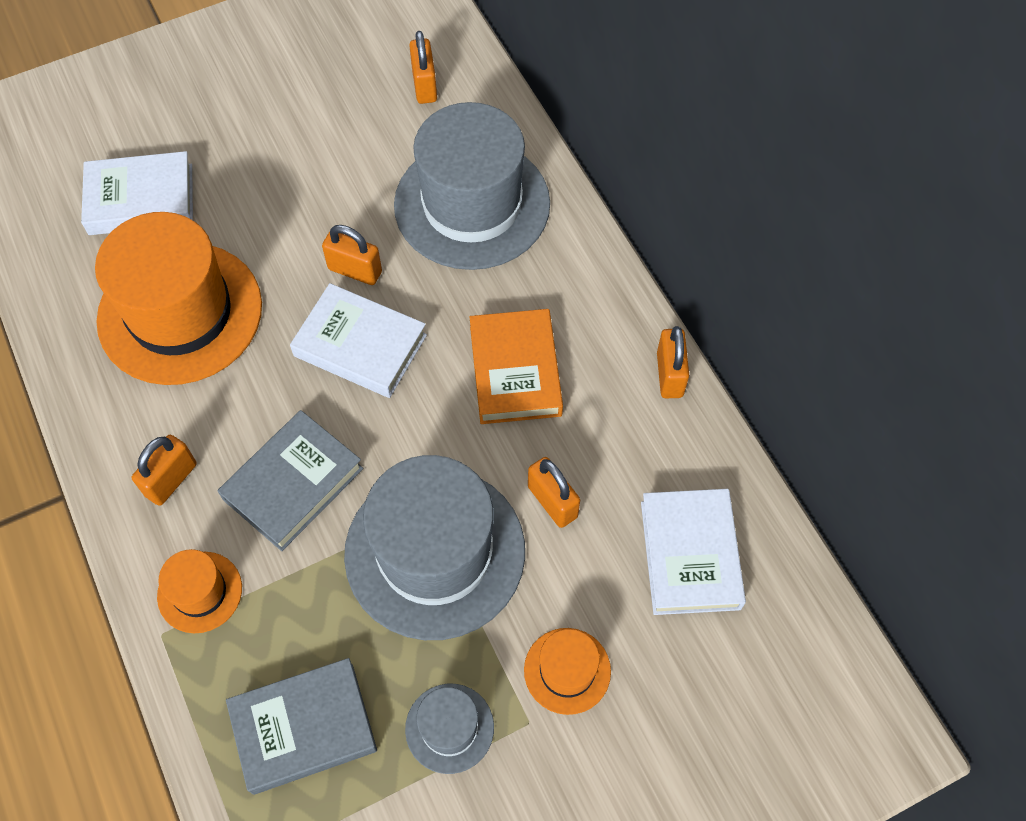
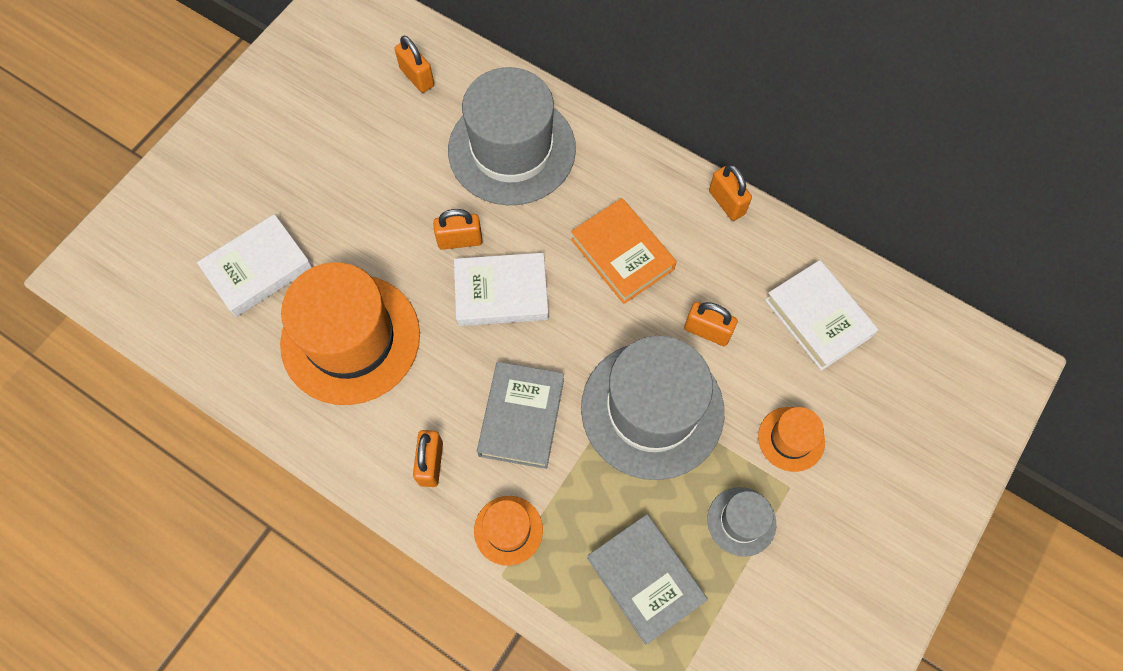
camera: 30 degrees left, 5 degrees up
grey book [226,658,377,795] -> grey book turned 75 degrees counterclockwise [587,514,708,645]

